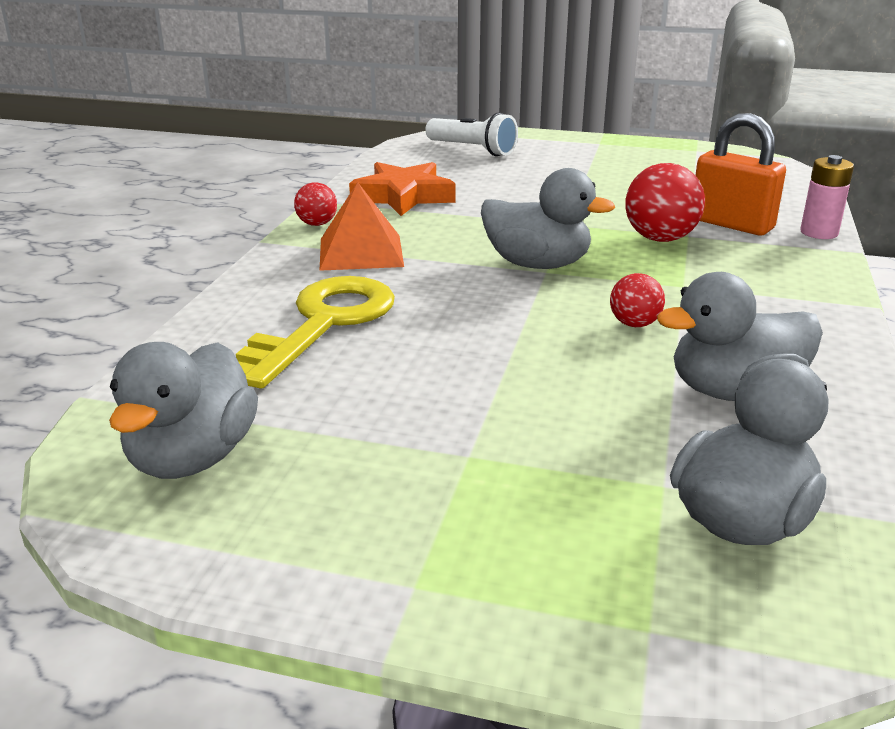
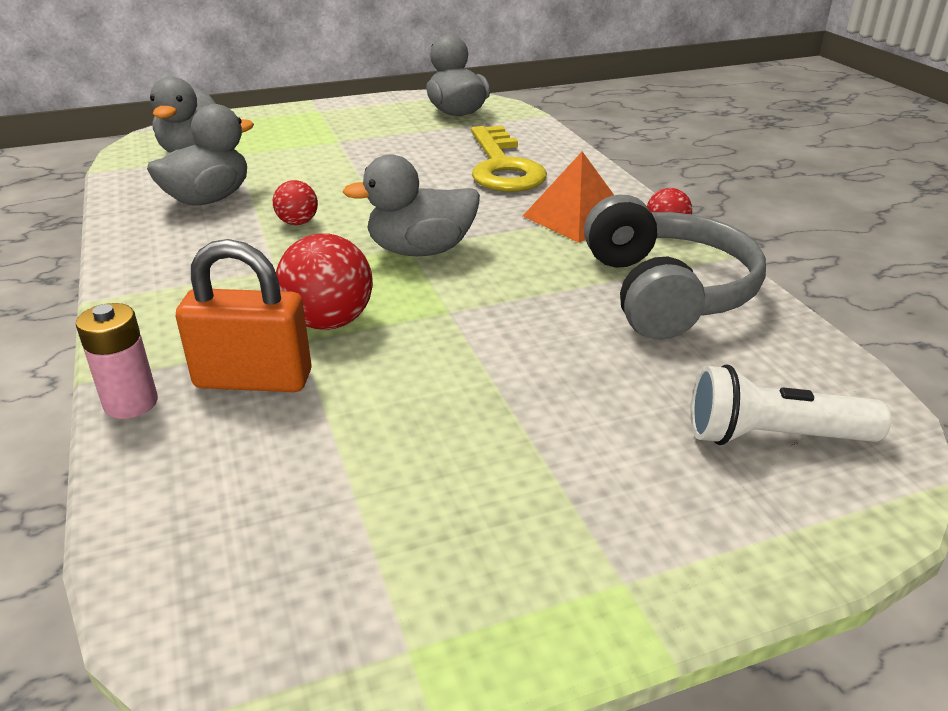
camera: 145 degrees right, 5 degrees up
orange star [349,162,456,216] -> grey headphones [584,194,766,340]

